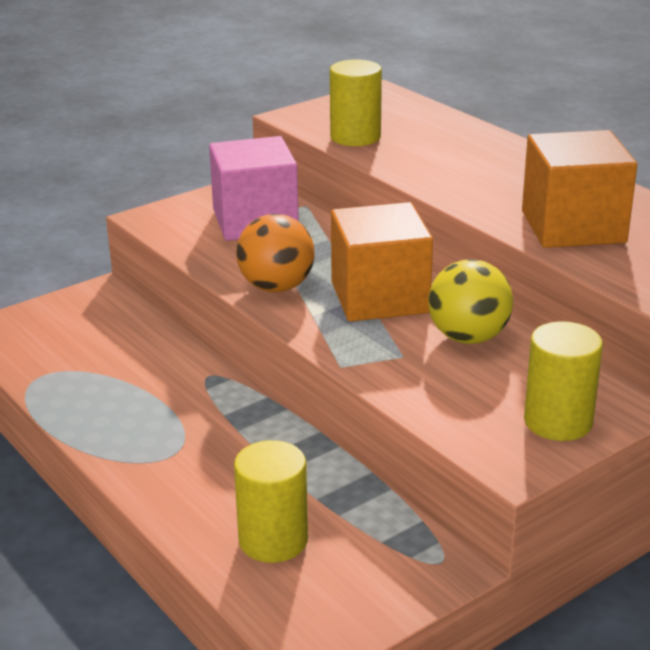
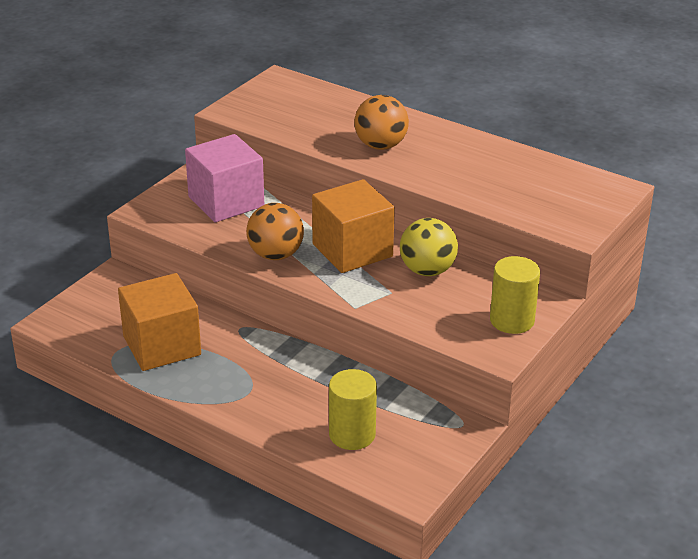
camera: 20 degrees left, 5 degrees up
yellow cylinder [330,59,382,146] -> none
orange cube [522,130,637,248] -> orange cube moved to [118,273,201,371]
none -> orange ball [354,95,409,150]

